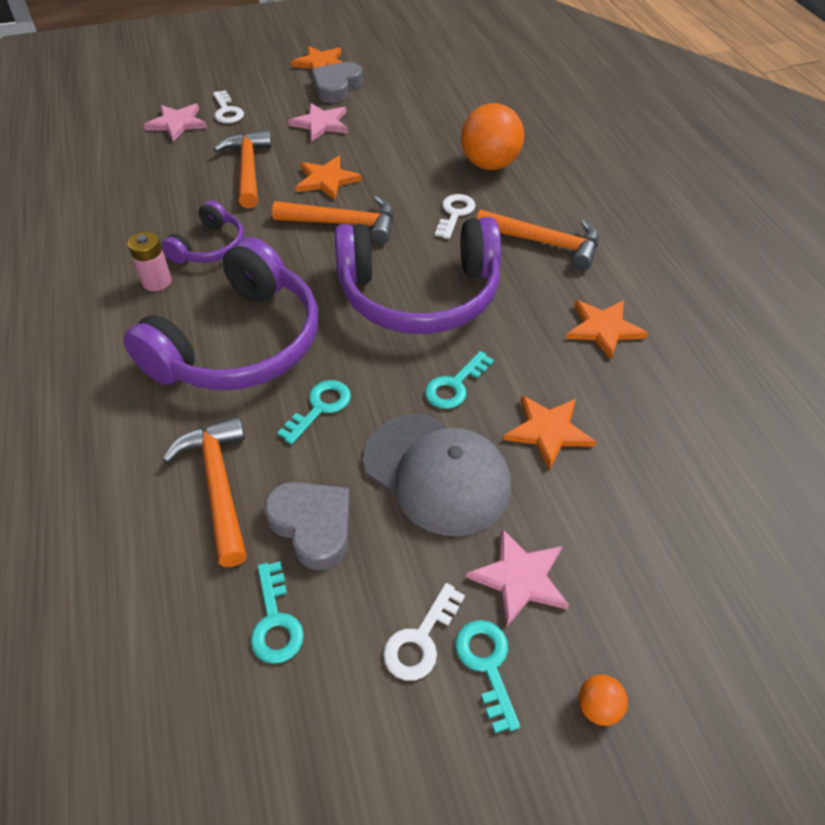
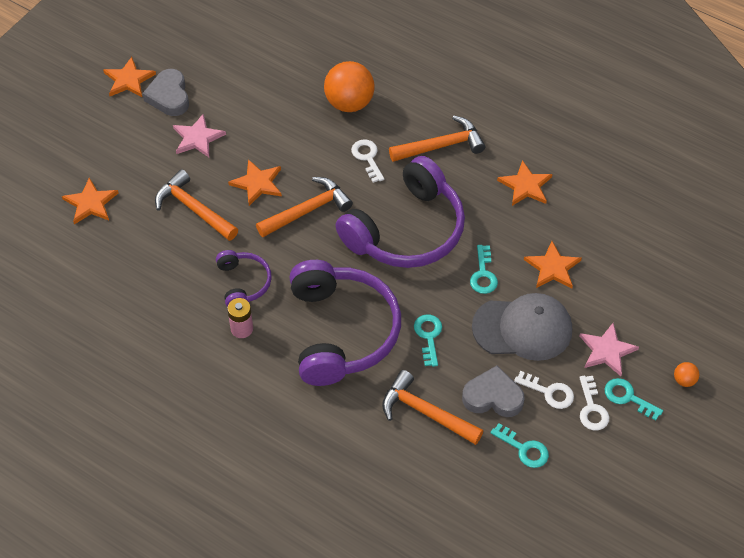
camera: 40 degrees left, 5 degrees up
pink star [143,104,207,142] -> orange star [62,178,118,224]
white key [213,90,244,123] -> white key moved to [514,371,574,409]

